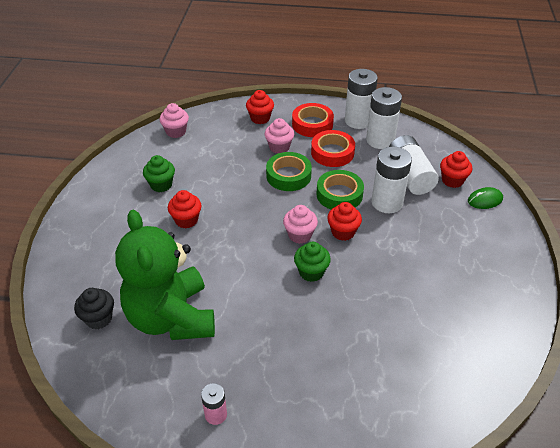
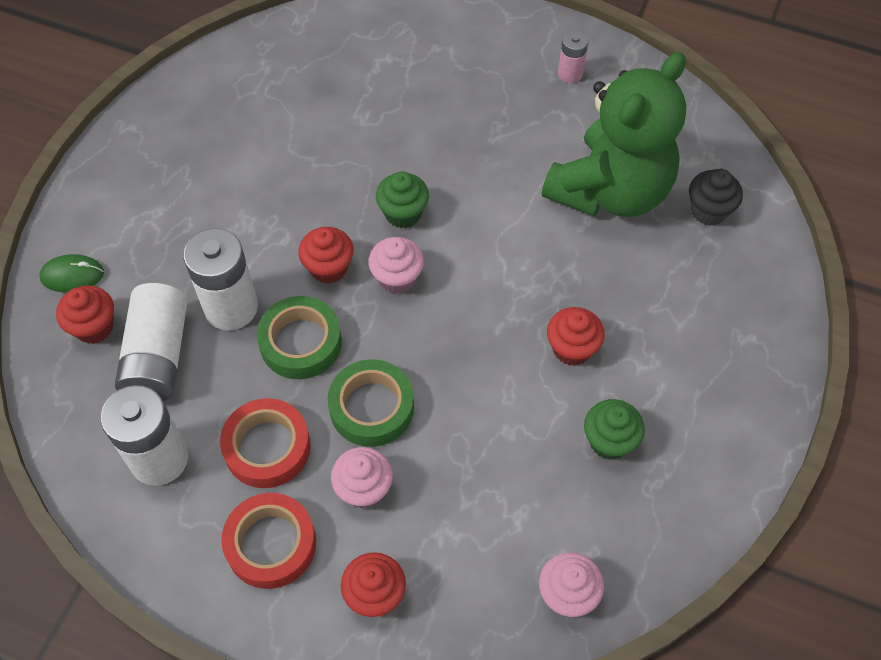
camera: 165 degrees left, 15 degrees up
green teddy bear [115,210,215,340] -> green teddy bear turned 45 degrees clockwise [542,52,686,217]
white battery [345,69,378,129] -> none

